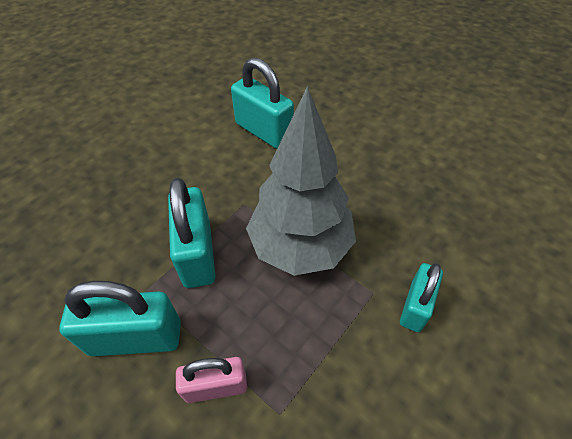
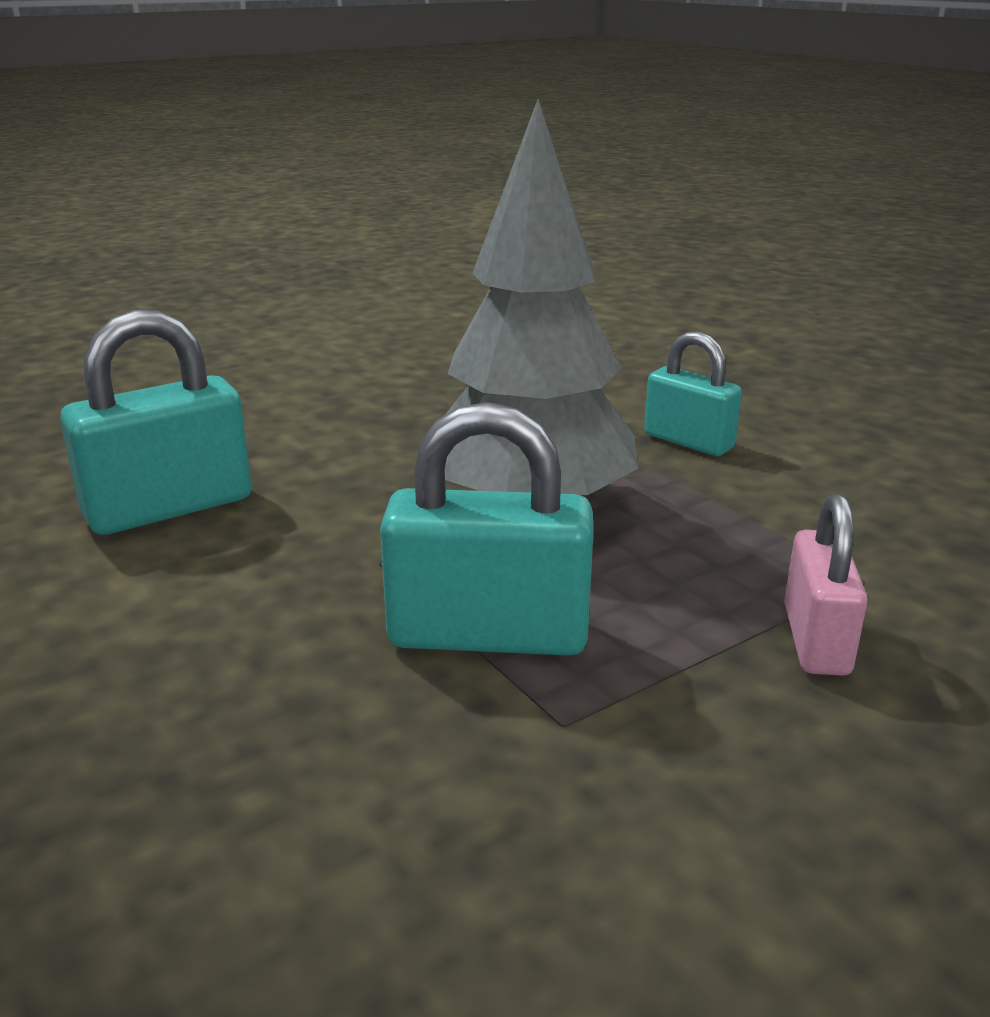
camera: 75 degrees left, 25 degrees down
turquoise padlock [59,281,181,356] -> none

